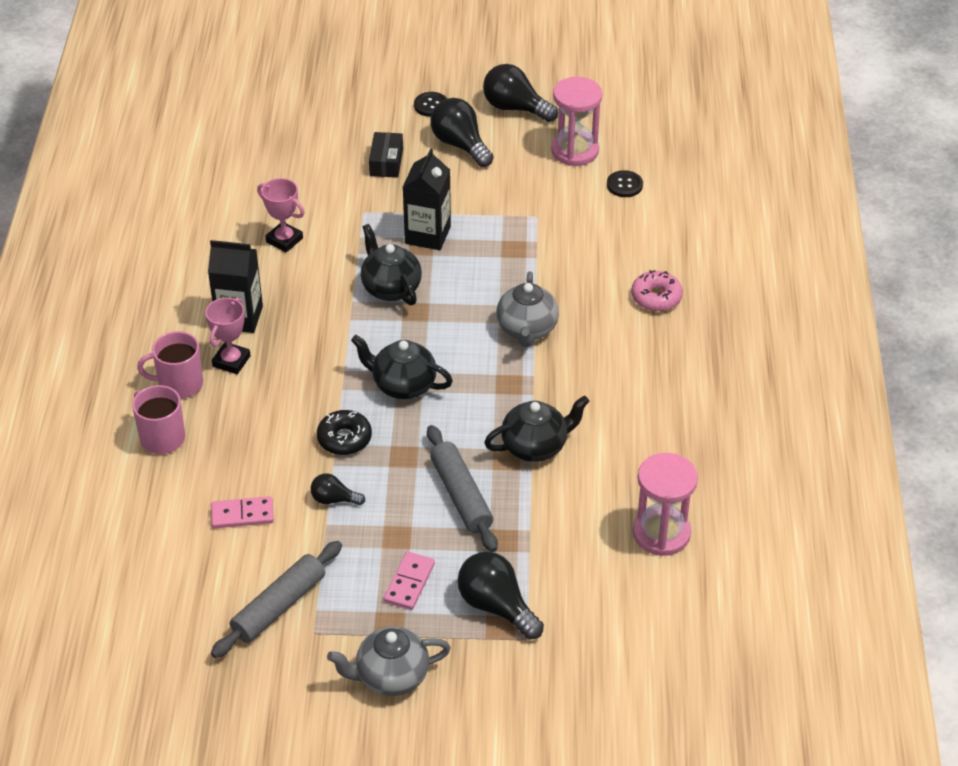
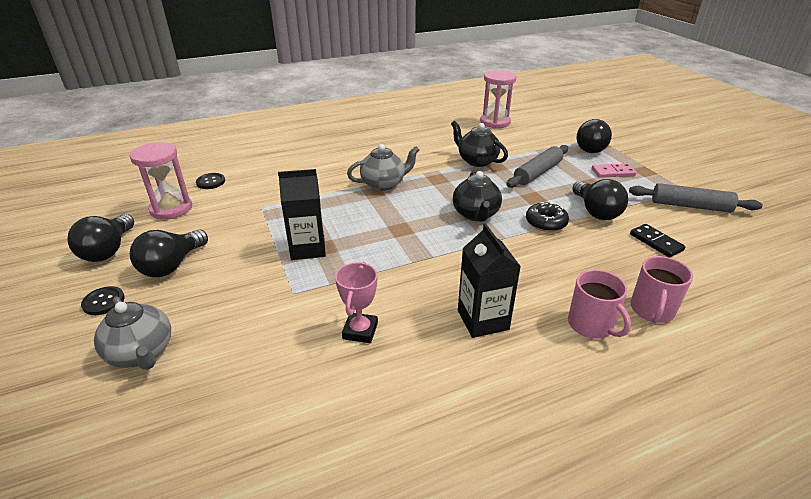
camera: 115 degrees left, 10 degrees down
pink trophy [205,297,250,374] -> none
pink domino [211,496,274,528] -> black domino [630,224,685,258]
black light bulb [310,473,365,505] -> black light bulb [572,179,628,220], size x1.80
grey teapot [327,626,451,696] -> grey teapot moved to [94,296,171,370]
black teapot [361,224,422,305] -> none
black box [369,132,403,178] -> none
pink donut [631,270,683,311] -> none

